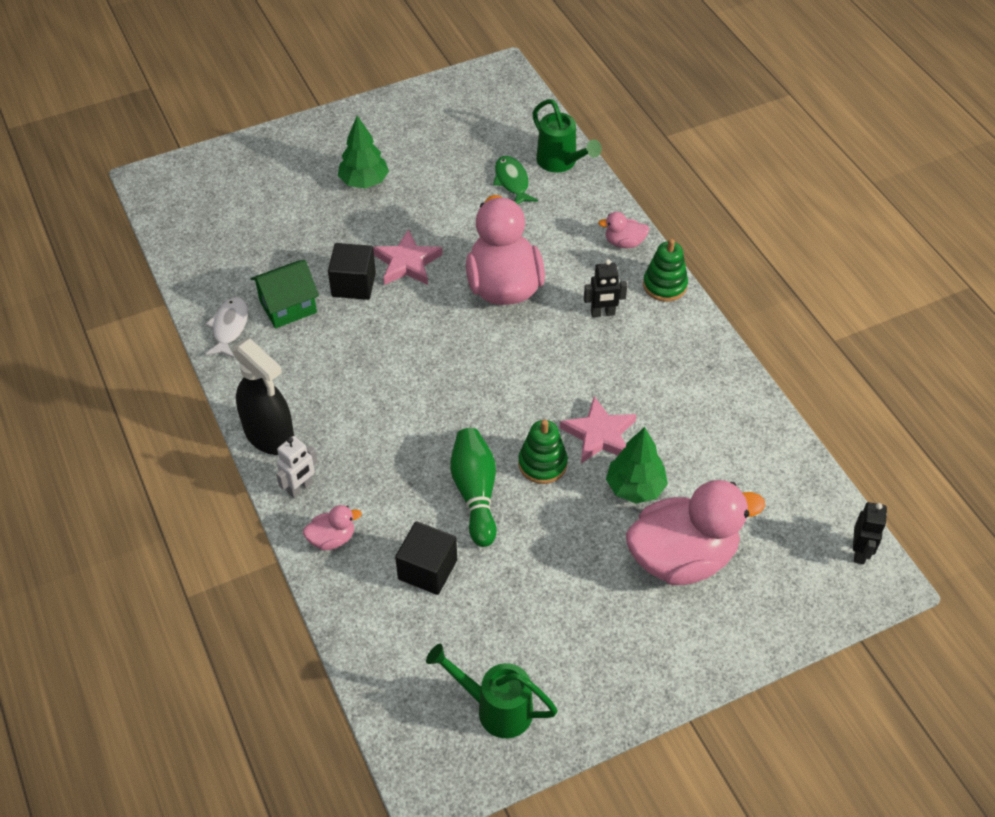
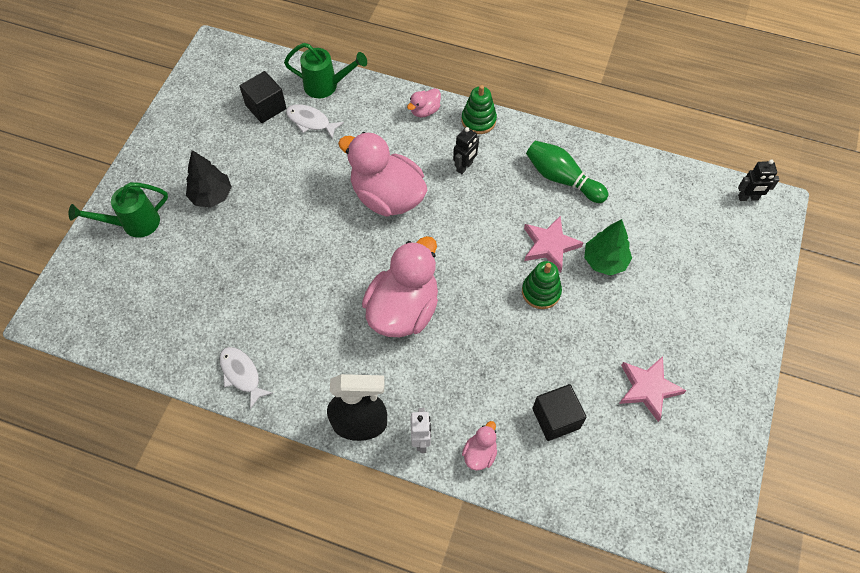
camera: 45 degrees left, 10 degrees up
green house [250,260,319,328] -> none
black cube [328,243,376,300] -> black cube moved to [239,71,286,123]
green tree [338,116,389,188] -> black tree [186,150,232,207]
pink star [373,229,443,285] -> pink star moved to [619,356,687,422]
green watering can [426,644,558,738] -> green watering can moved to [69,182,168,238]
green bowling pin [450,428,497,547] -> green bowling pin moved to [526,141,609,203]
green fish [493,156,538,204] -> white fish [286,104,344,139]
pink duck [626,480,765,585] -> pink duck moved to [362,236,438,337]
black robot [853,502,887,564] -> black robot turned 120 degrees clockwise [738,159,779,201]

